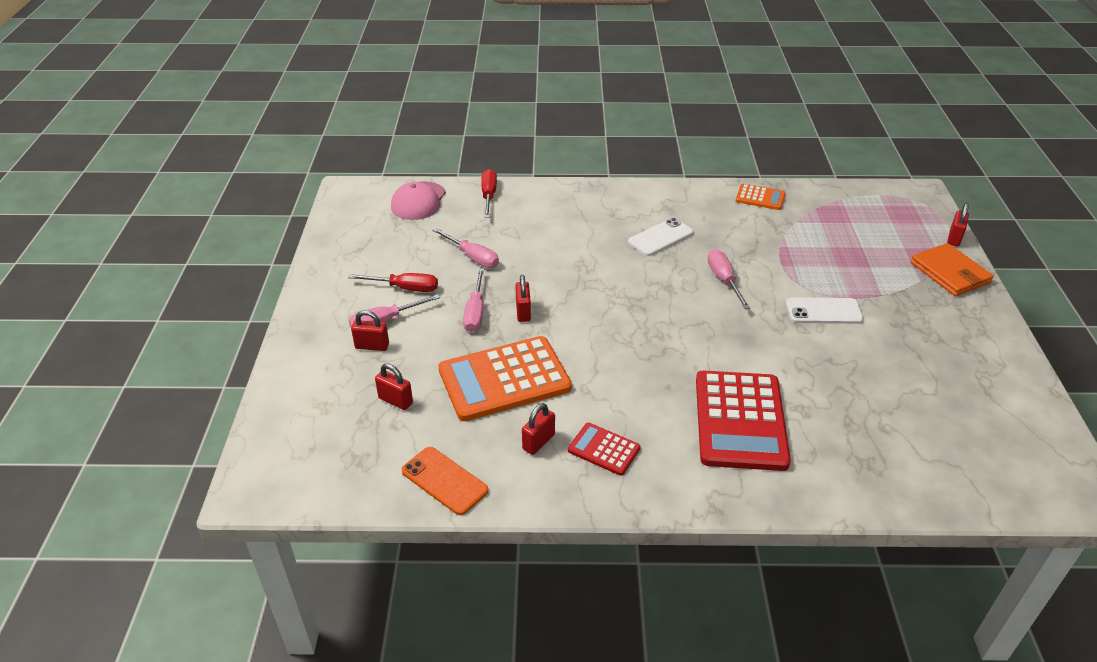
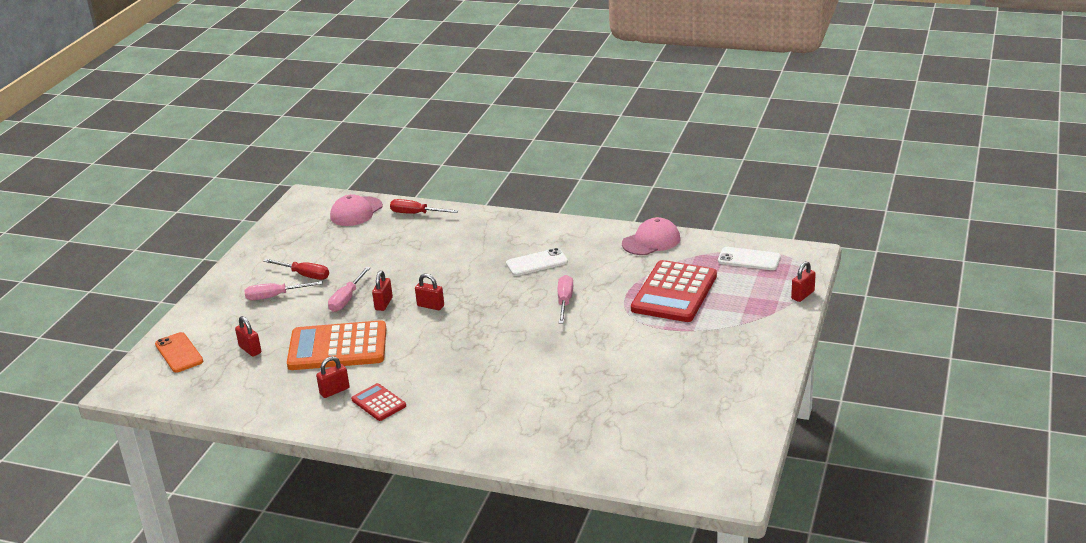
camera: 20 degrees right, 10 degrees down
red padlock [351,310,389,351] -> red padlock moved to [415,274,444,310]
orange phone [402,447,488,515] -> orange phone moved to [155,332,203,373]
pink screwdriver [432,228,499,268] -> none
red screwdriver [481,169,497,218] -> red screwdriver turned 90 degrees counterclockwise [390,199,458,214]
red calculator [696,371,791,471] -> red calculator moved to [631,260,717,322]
orange calculator [736,184,786,210] -> pink cap [622,217,680,255]
white phone [786,297,864,324] -> white phone moved to [718,247,781,270]
orange wallet [910,243,994,296] -> none

